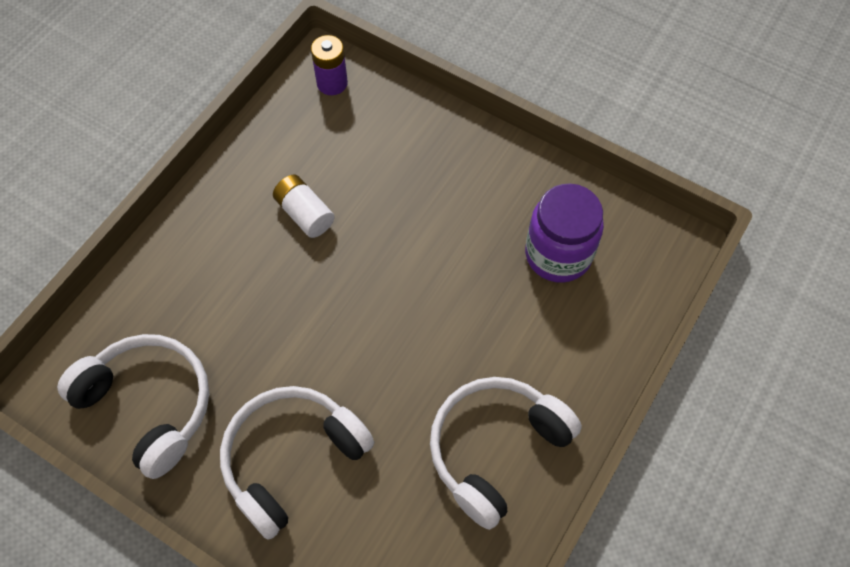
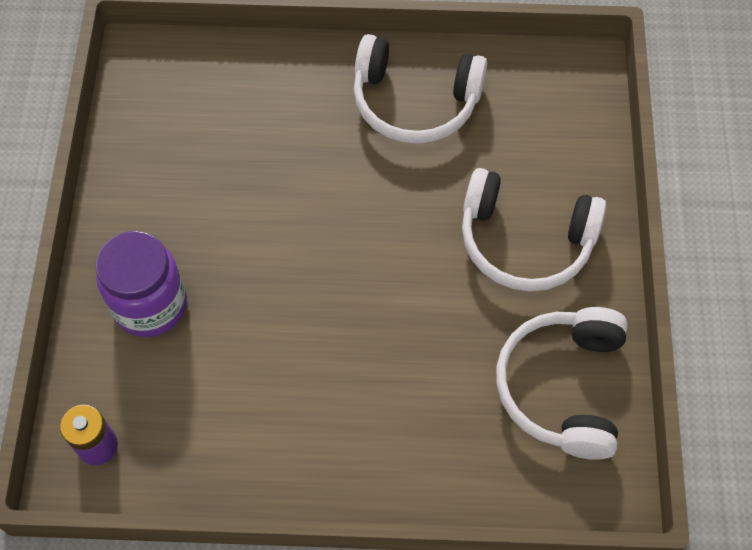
camera: 120 degrees left, 0 degrees up
white battery [273,175,334,238] -> none
purple jar [525,183,604,283] -> purple jar moved to [96,231,187,337]

